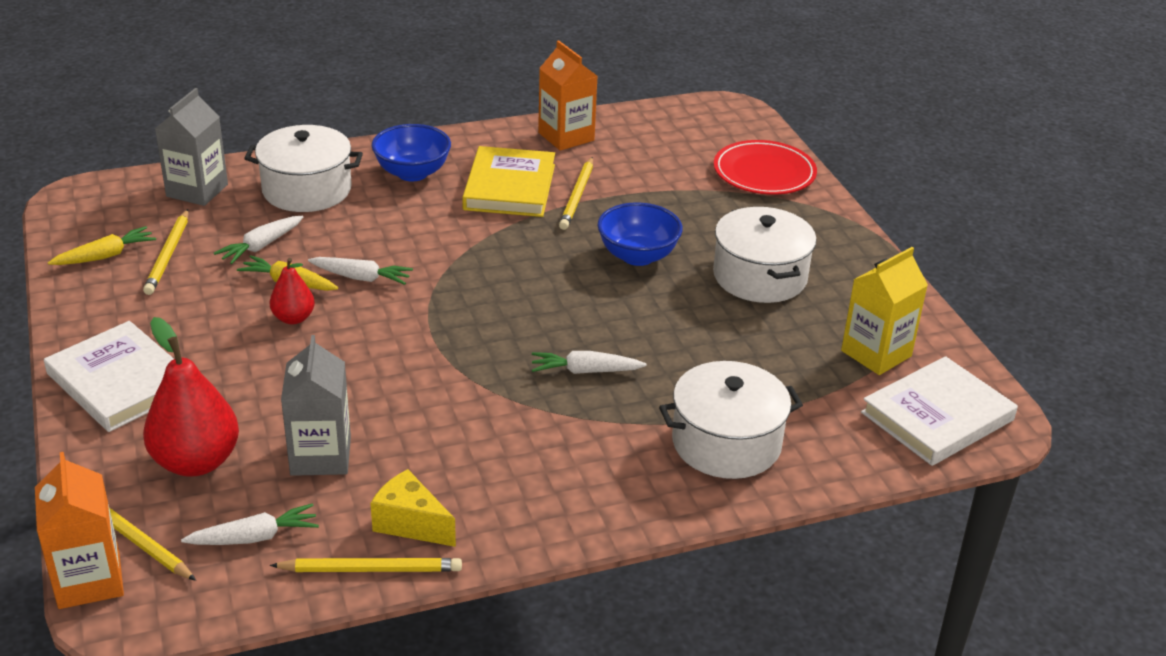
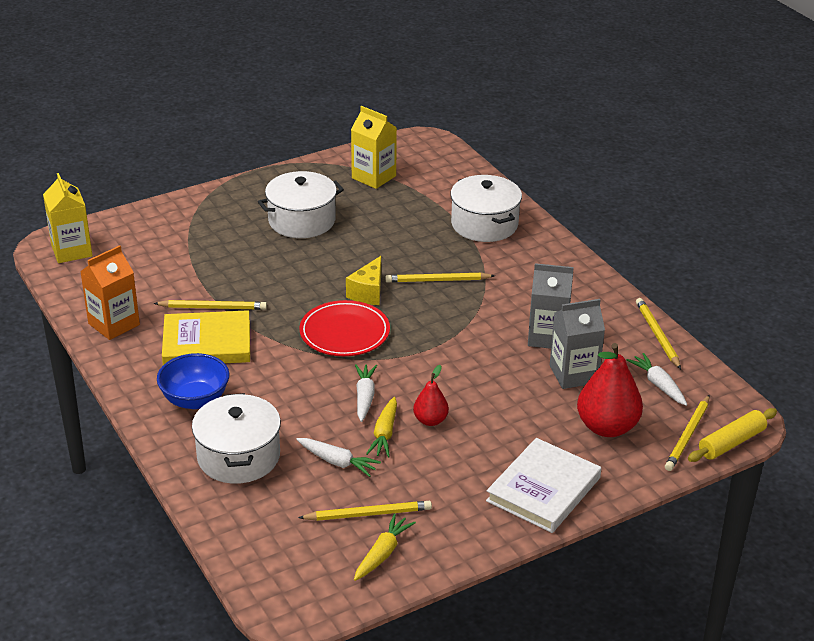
camera: 100 degrees left, 0 degrees up
orange carton [35,452,124,609] -> yellow rolling pin [688,408,777,462]
yellow carrot [48,226,156,265] -> yellow carrot turned 75 degrees clockwise [354,513,416,581]
grey carton [155,88,228,206] -> grey carton moved to [528,263,574,349]
yellow cheese [371,469,456,547] -> yellow cheese moved to [346,256,381,305]
white carrot [532,351,647,374] -> yellow pencil [385,272,495,283]
blue bowl [597,202,683,266] -> none
red plate [714,140,817,195] -> red plate moved to [299,300,390,356]
white book [861,356,1018,466] -> none
none -> yellow carton [43,173,93,263]

